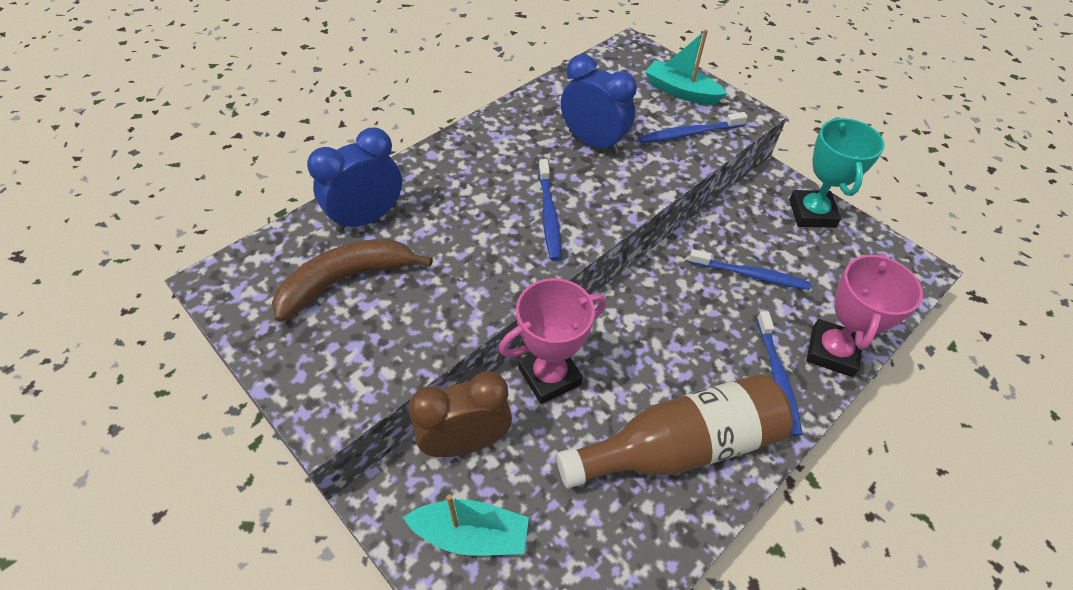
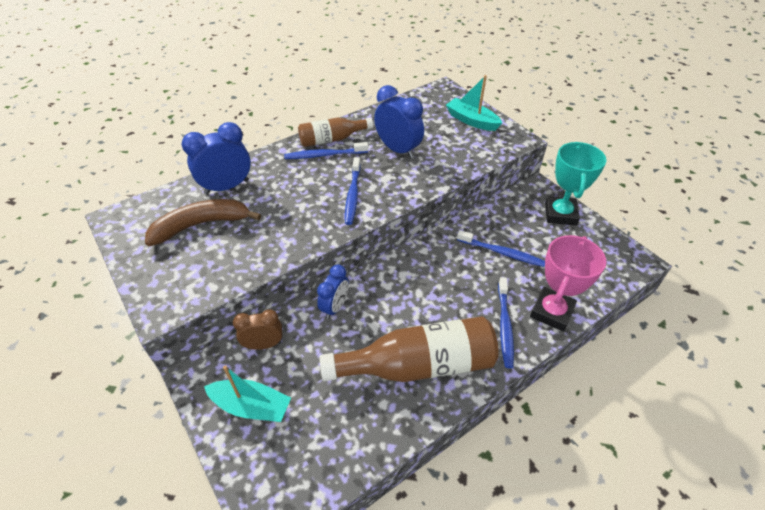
camera: 10 degrees right, 5 degrees down
brown clock [408,372,512,457] -> brown clock [233,310,282,350], size x0.65
pink trophy [499,278,606,404] -> blue clock [317,265,349,319]
blue toothbrush [639,112,748,143] -> blue toothbrush moved to [284,142,368,159]
none -> brown bottle [298,118,373,147]

